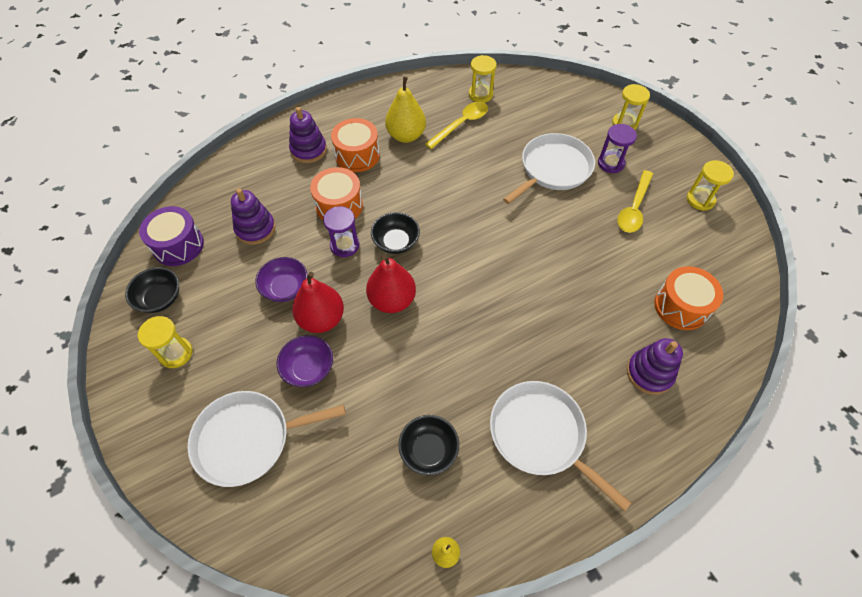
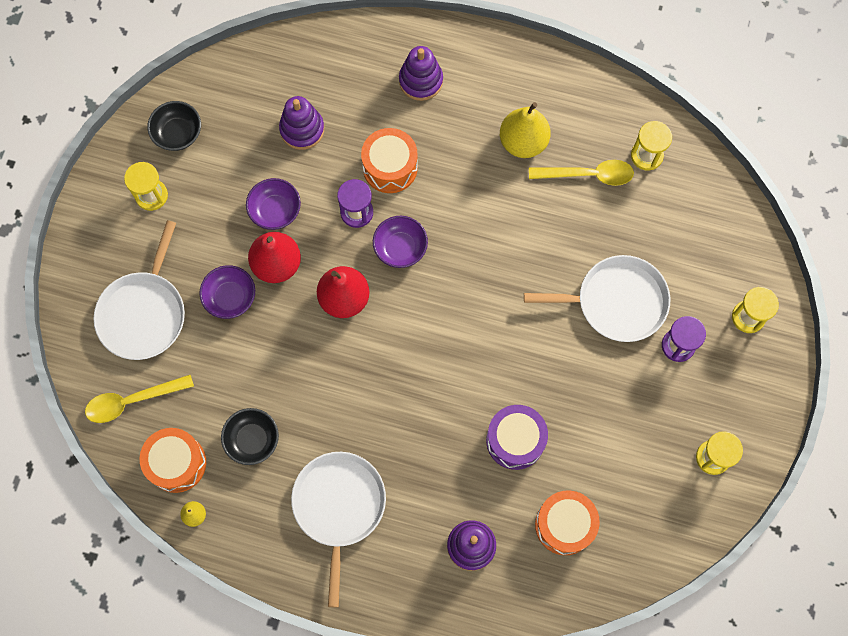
camera: 45 degrees right, 15 degrees up
purple drum [139,206,204,266] -> purple drum moved to [486,405,548,470]
white pan [187,391,346,487] -> white pan turned 105 degrees counterclockwise [94,220,185,360]
orange drum [331,118,380,172] -> orange drum moved to [140,428,206,493]
black bowl [371,212,420,254] -> purple bowl [373,216,428,268]
yellow spoon [617,170,653,233] -> yellow spoon moved to [85,375,194,423]

